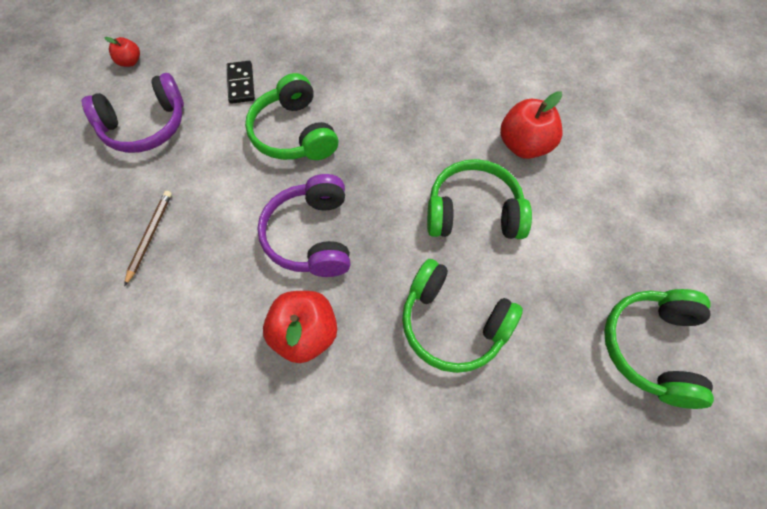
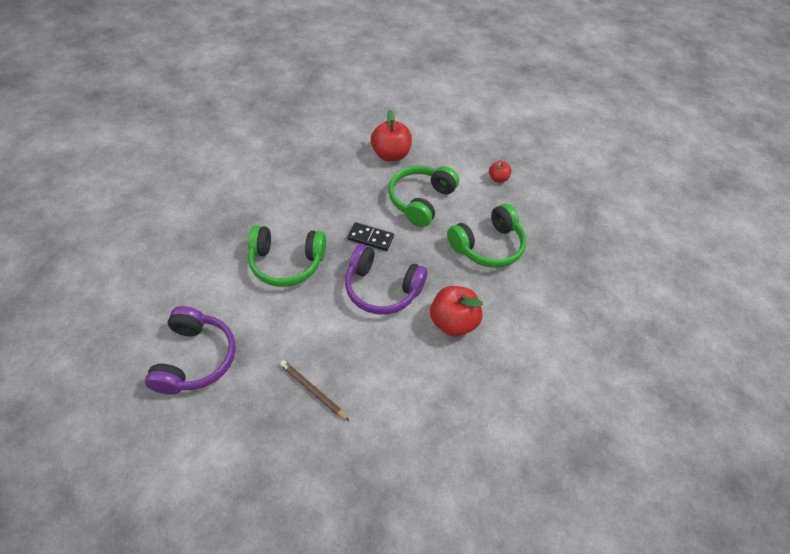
camera: 65 degrees left, 10 degrees down
red apple [104,37,140,67] -> red apple moved to [489,161,511,183]
black domino [227,61,255,104] -> black domino moved to [347,222,394,251]
green headphones [604,289,714,409] -> none

